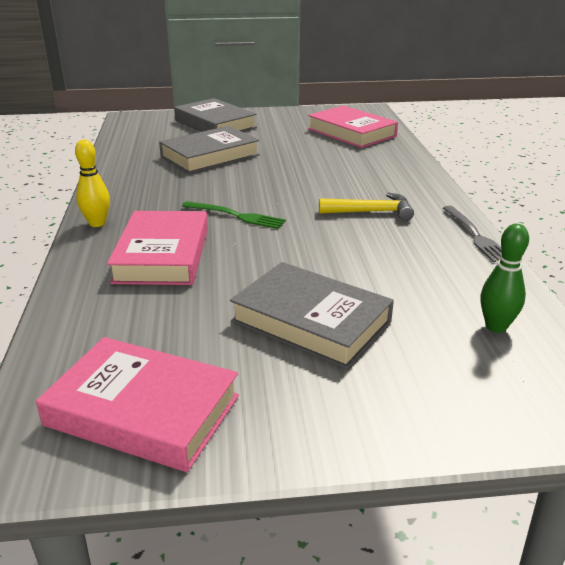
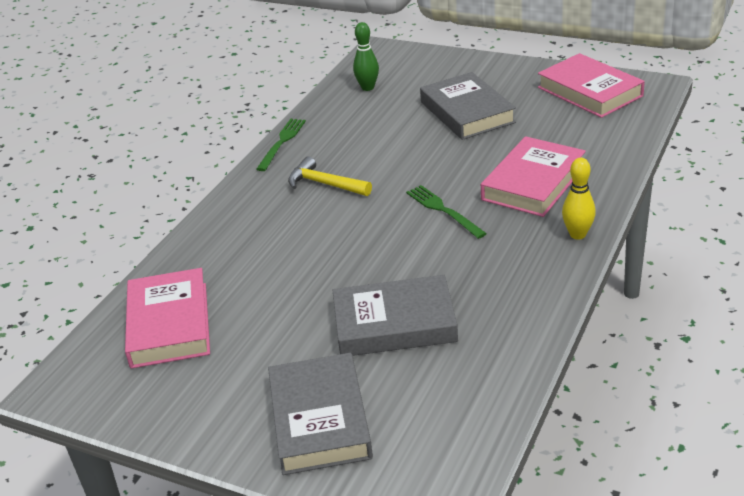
camera: 145 degrees left, 5 degrees up
grey fork [443,206,502,262] -> green fork [256,119,306,171]

